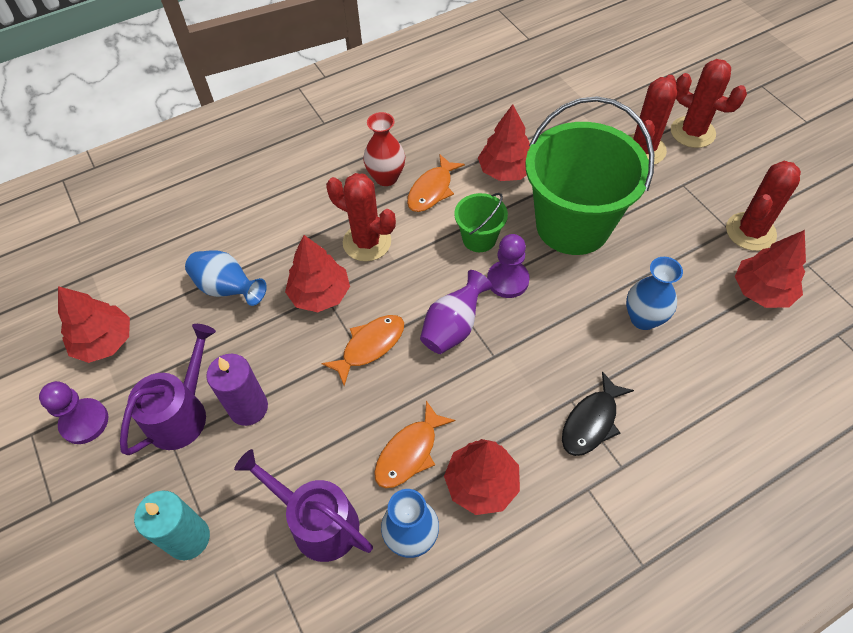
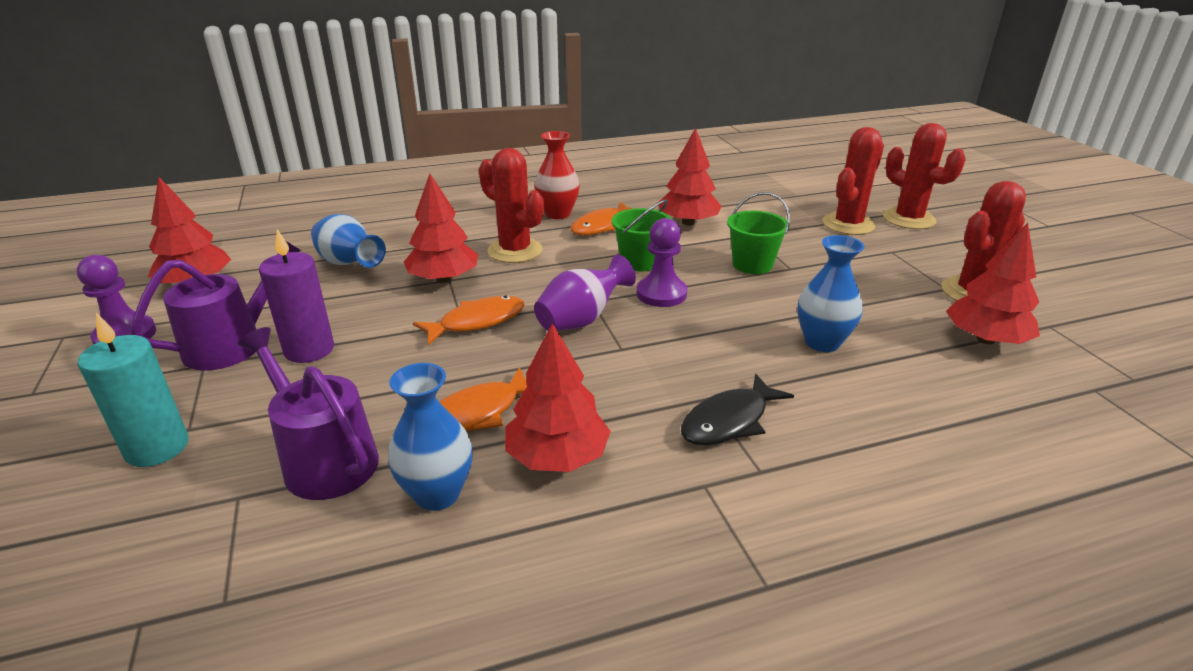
camera: 10 degrees right, 25 degrees down
green bucket [525,96,654,255] -> green bucket [727,192,790,274], size x0.46

